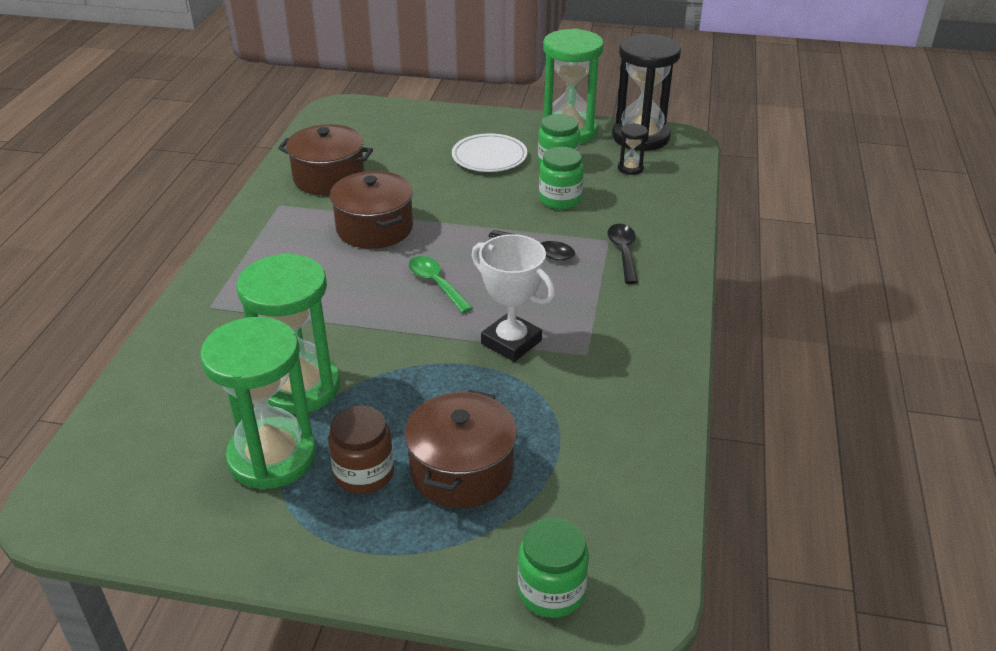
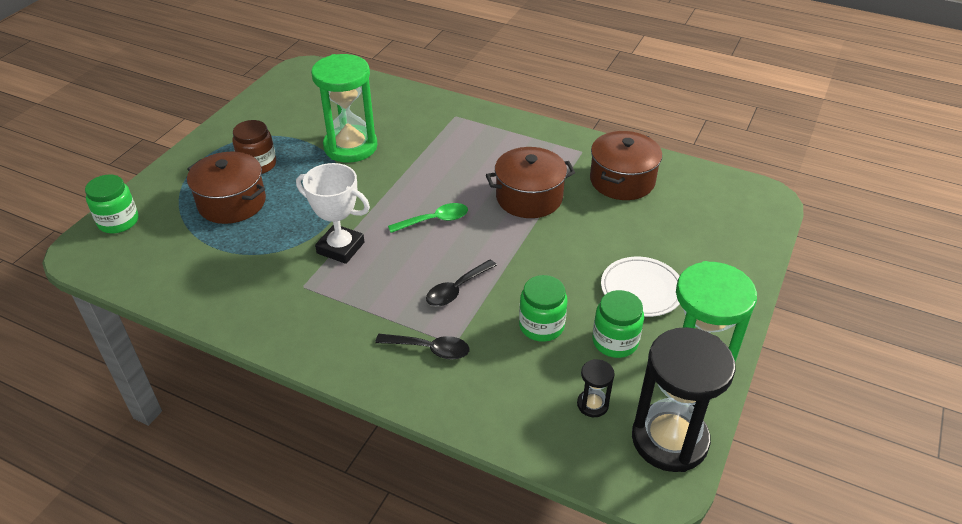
camera: 105 degrees right, 5 degrees up
green hourglass [200,317,316,490] -> none
white trophy [471,234,555,362] -> white trophy turned 60 degrees clockwise [296,163,370,264]

